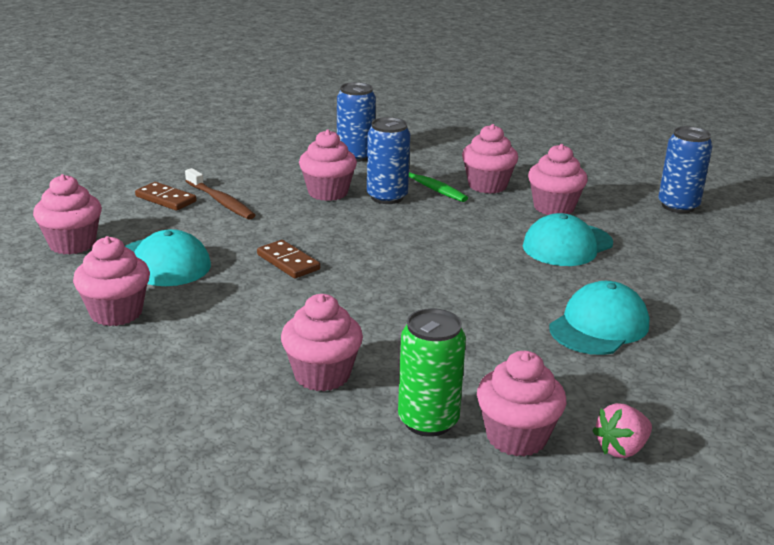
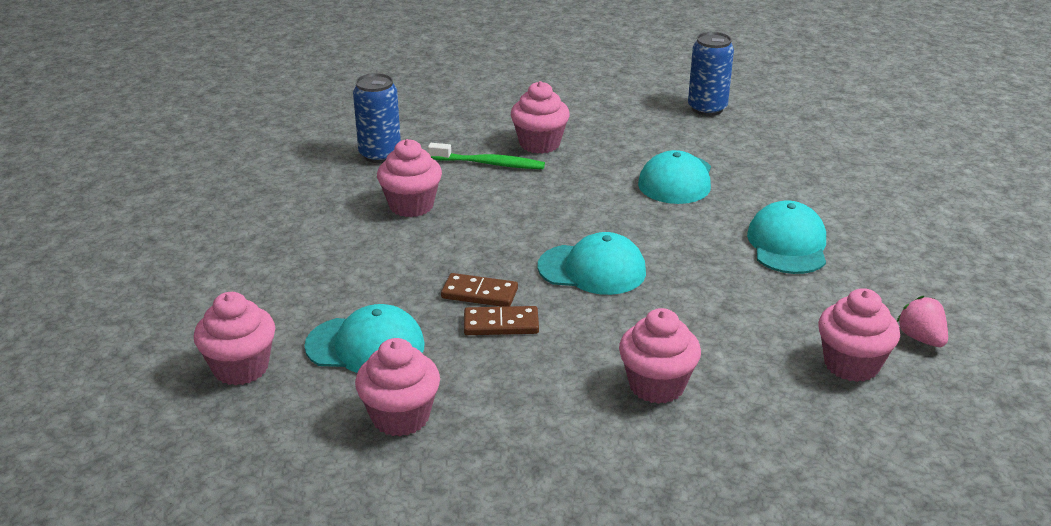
camera: 35 degrees left, 5 degrees up
brown domino [135,182,197,211] -> brown domino moved to [464,306,539,335]
brown toothbrush [185,168,255,219] -> none
blue can [367,117,410,204] -> none
green can [398,308,466,437] -> none
pink cupcake [528,144,588,215] -> none
pink strawberry [593,403,652,458] -> pink strawberry turned 135 degrees clockwise [897,296,948,347]
none -> turquoise cap [537,232,646,295]

